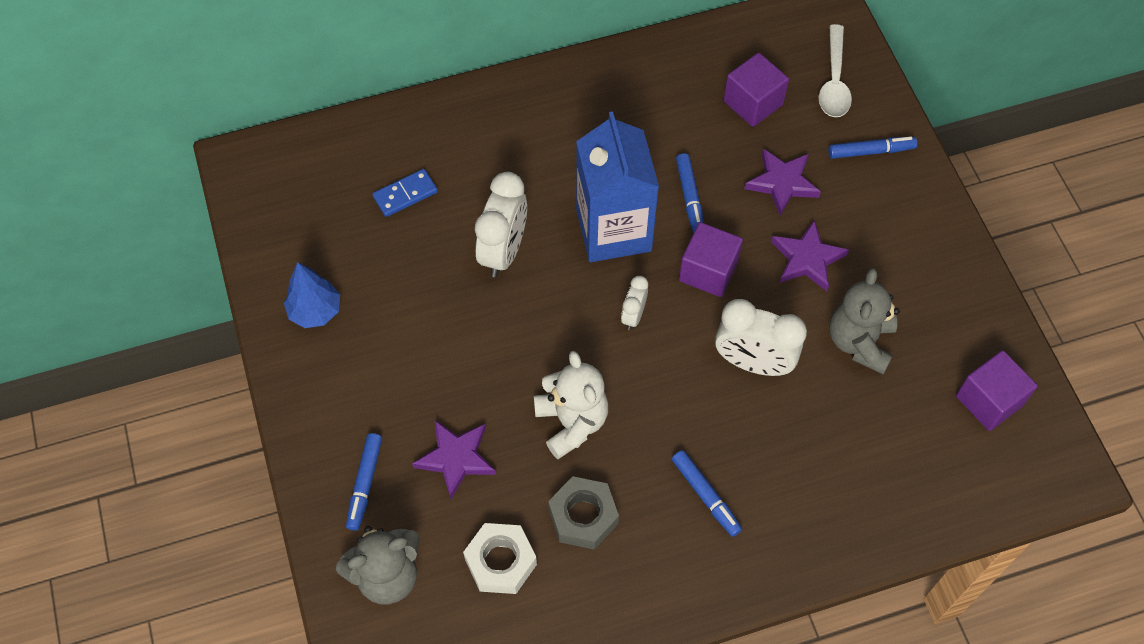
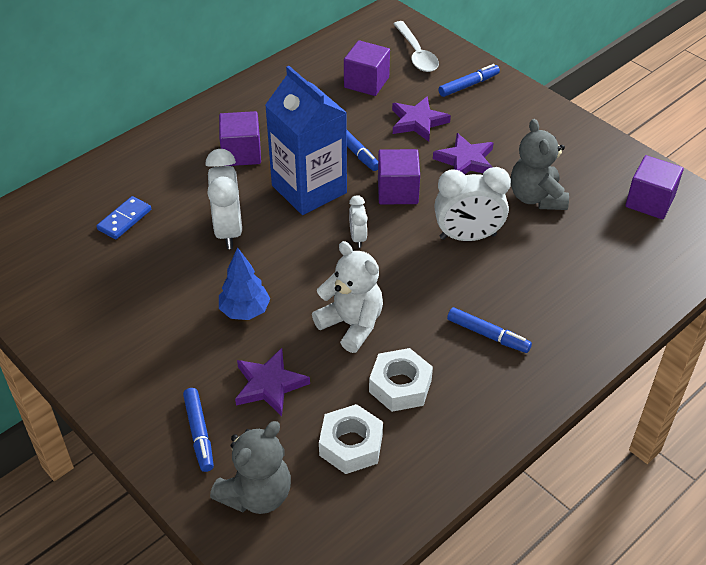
camera: 25 degrees left, 15 degrees down
blue tree [284,262,340,328] -> blue tree moved to [219,247,270,320]
grey nut [548,476,619,550] -> white nut [369,348,433,412]
none -> purple cube [219,111,261,166]

